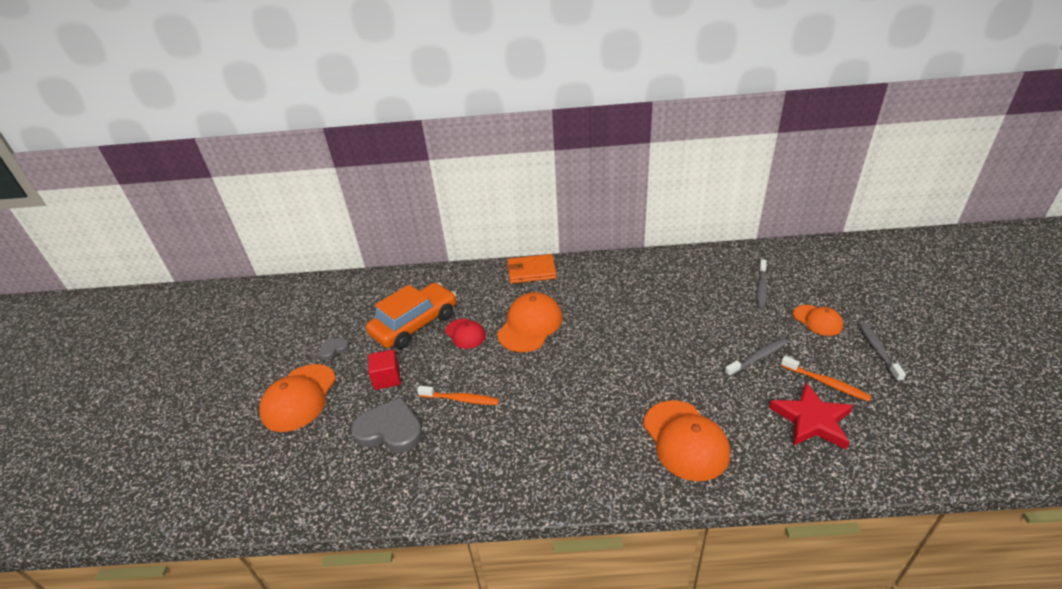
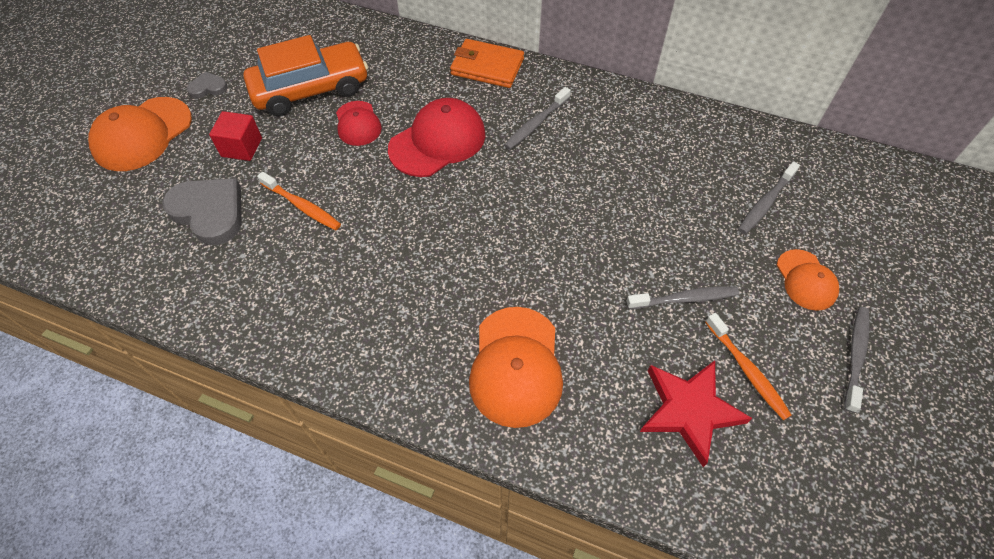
camera: 20 degrees right, 20 degrees up
orange cap [497,292,563,352] -> red cap [388,98,485,177]
none -> grey toothbrush [504,87,571,150]

